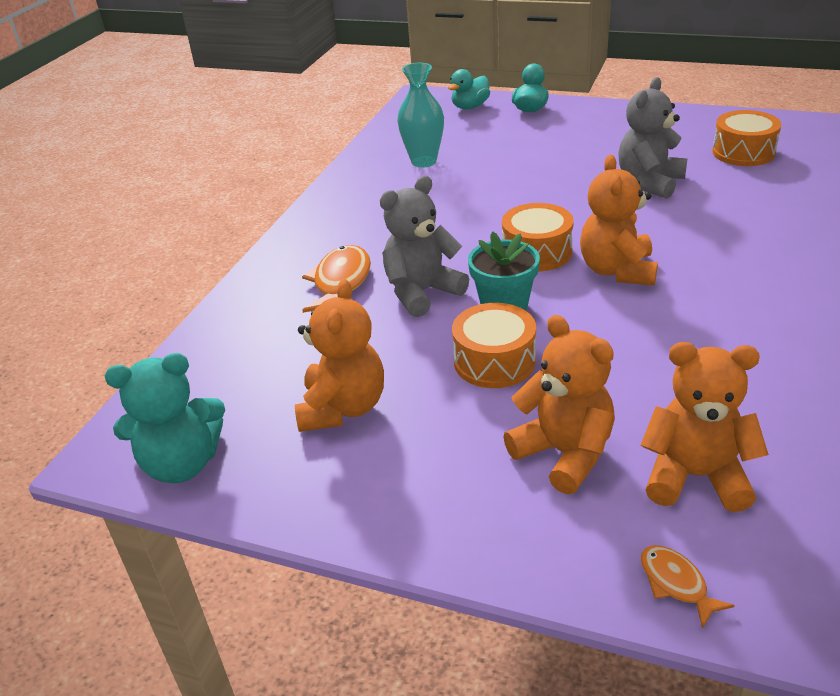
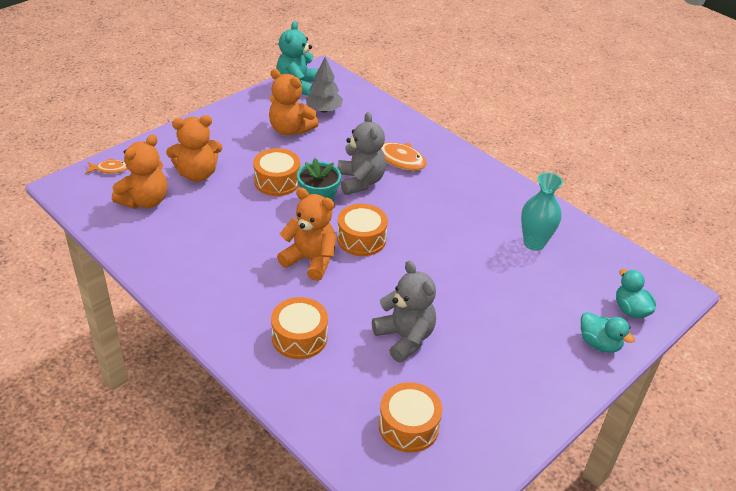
camera: 110 degrees right, 5 degrees up
none -> orange drum [271,297,328,359]
none -> grey tree [306,57,343,113]

